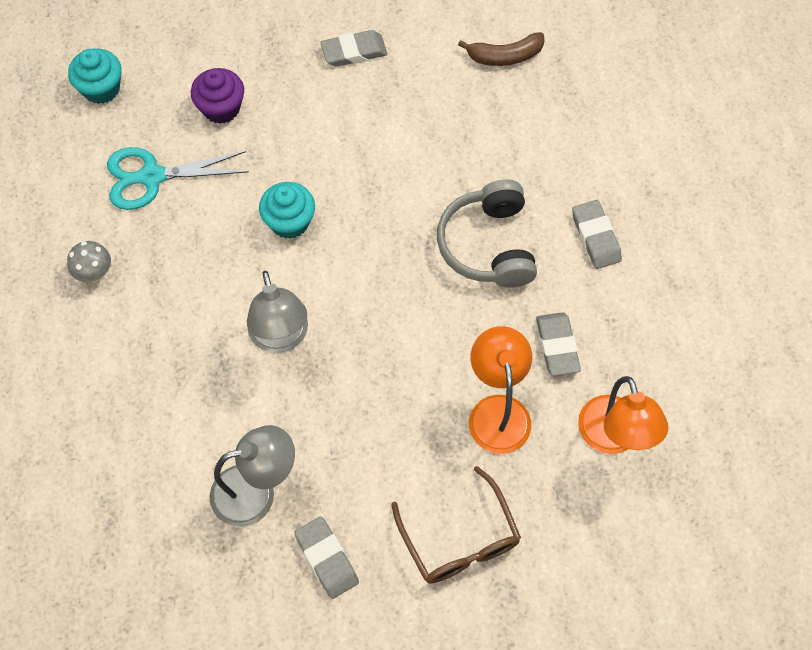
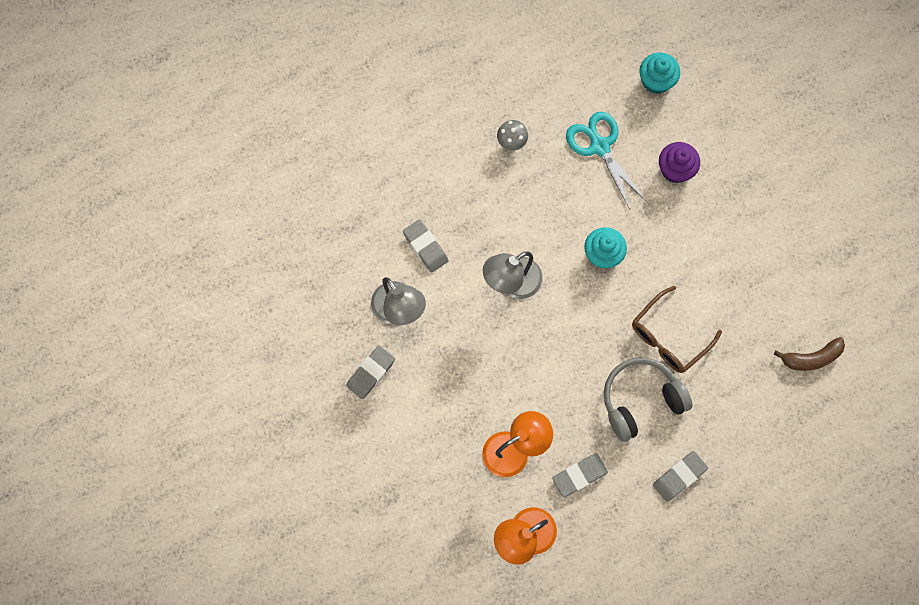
camera: 70 degrees right, 10 degrees up
grey eraser [320,30,387,67] -> grey eraser moved to [403,219,448,272]
brown glasses [391,466,521,584] -> brown glasses moved to [632,286,722,373]
brown banana [458,32,545,66] -> brown banana turned 75 degrees counterclockwise [774,337,845,371]

